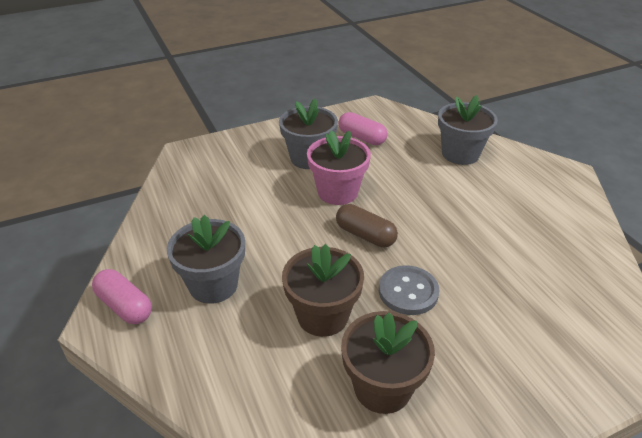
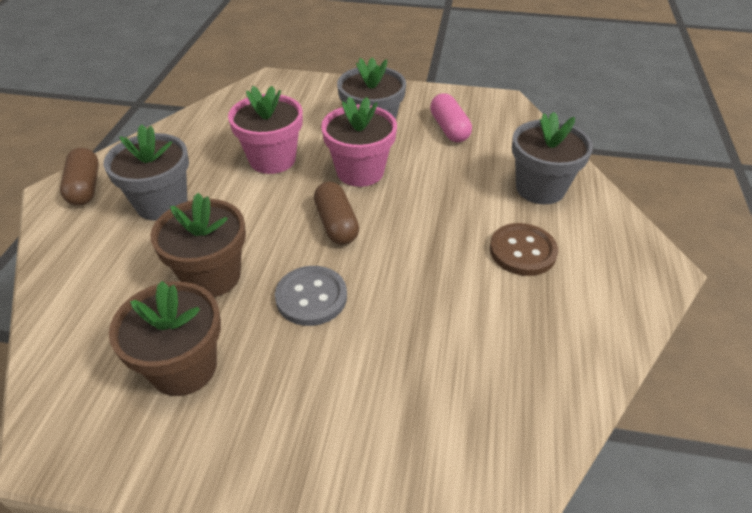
camera: 35 degrees right, 5 degrees up
pink capsule [92,269,152,324] -> brown capsule [60,148,99,206]
none -> pink flower pot [228,86,303,174]
none -> brown button [490,223,558,276]

